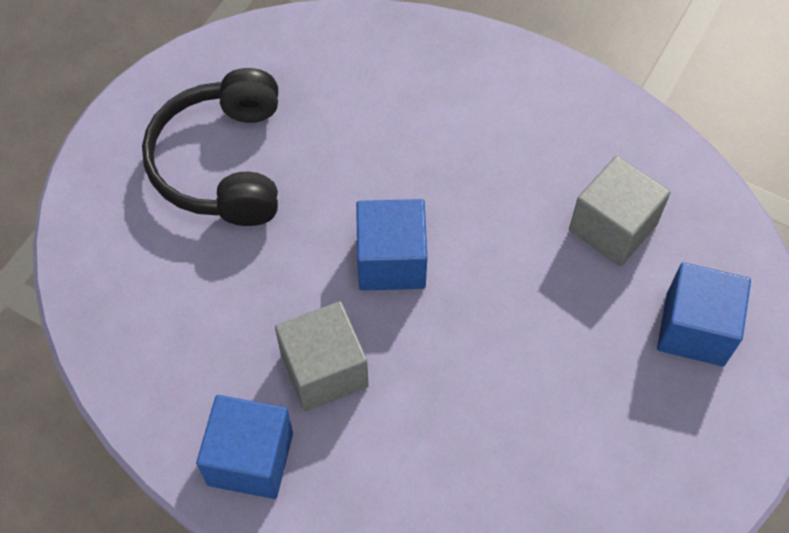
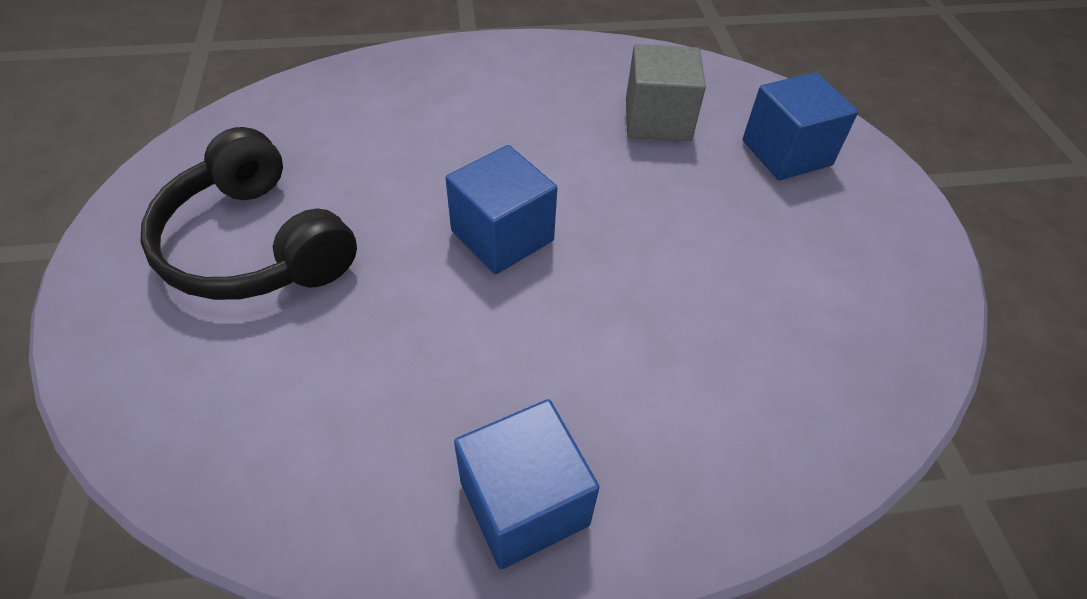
camera: 40 degrees left, 10 degrees down
grey cube [275,301,369,411] -> none

